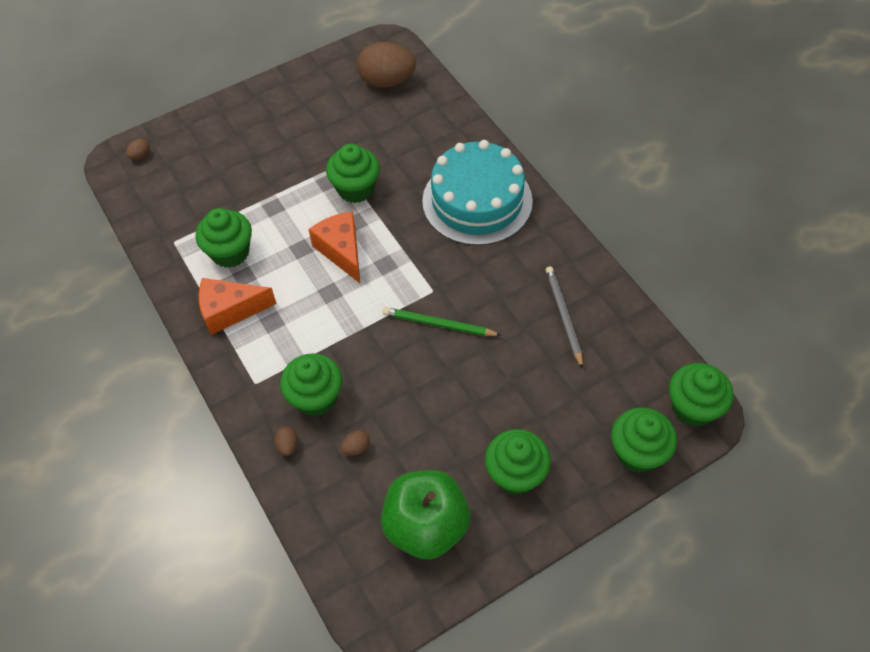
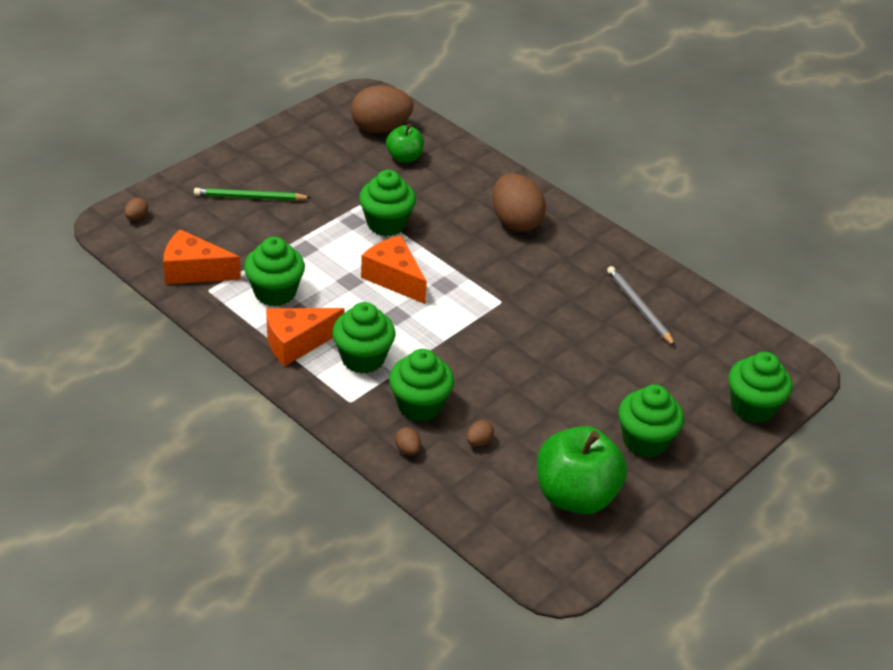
camera: 20 degrees left, 15 degrees down
green pencil [383,307,501,336] -> green pencil moved to [194,188,311,201]
turquoise cake [422,140,533,246] -> brown egg [492,173,546,232]
green cupcake [669,363,734,427] -> green cupcake moved to [332,302,396,374]
none -> orange cheese [163,229,241,284]
none -> green apple [386,124,424,163]

